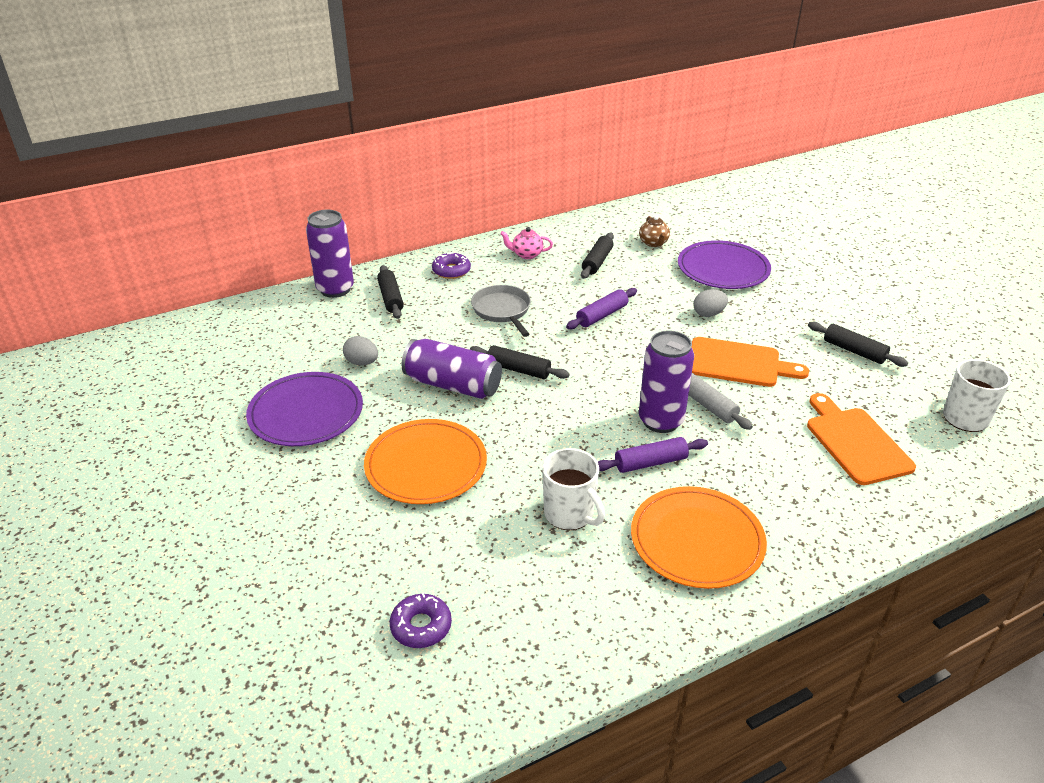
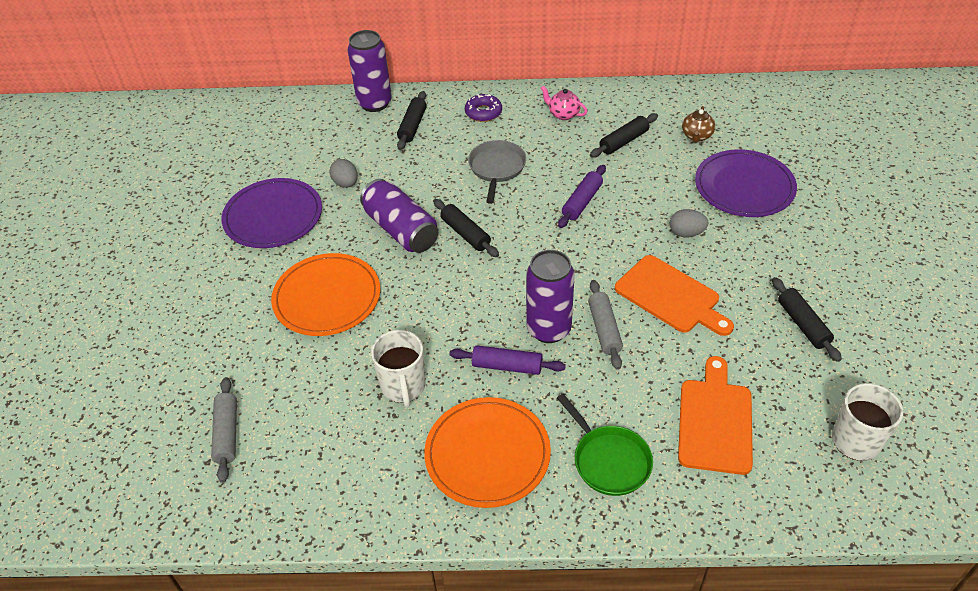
camera: 30 degrees right, 10 degrees up
purple donut [390,593,452,648] -> grey rolling pin [211,377,237,483]
purple rolling pin [566,288,637,329] -> purple rolling pin turned 45 degrees counterclockwise [558,165,606,228]
none -> green pan [557,394,653,496]

